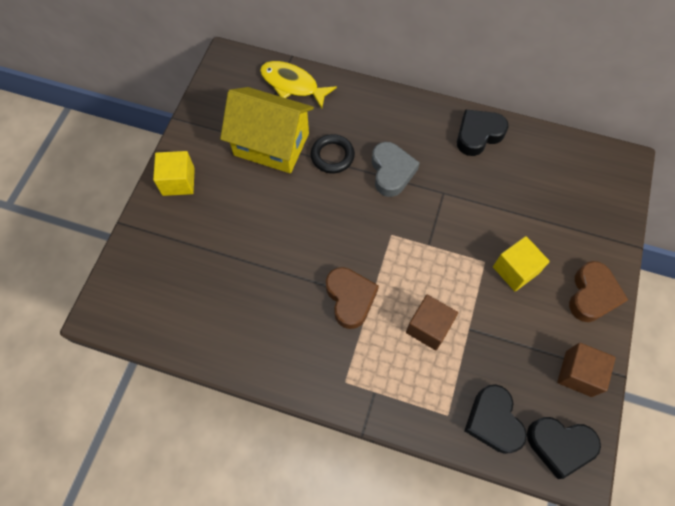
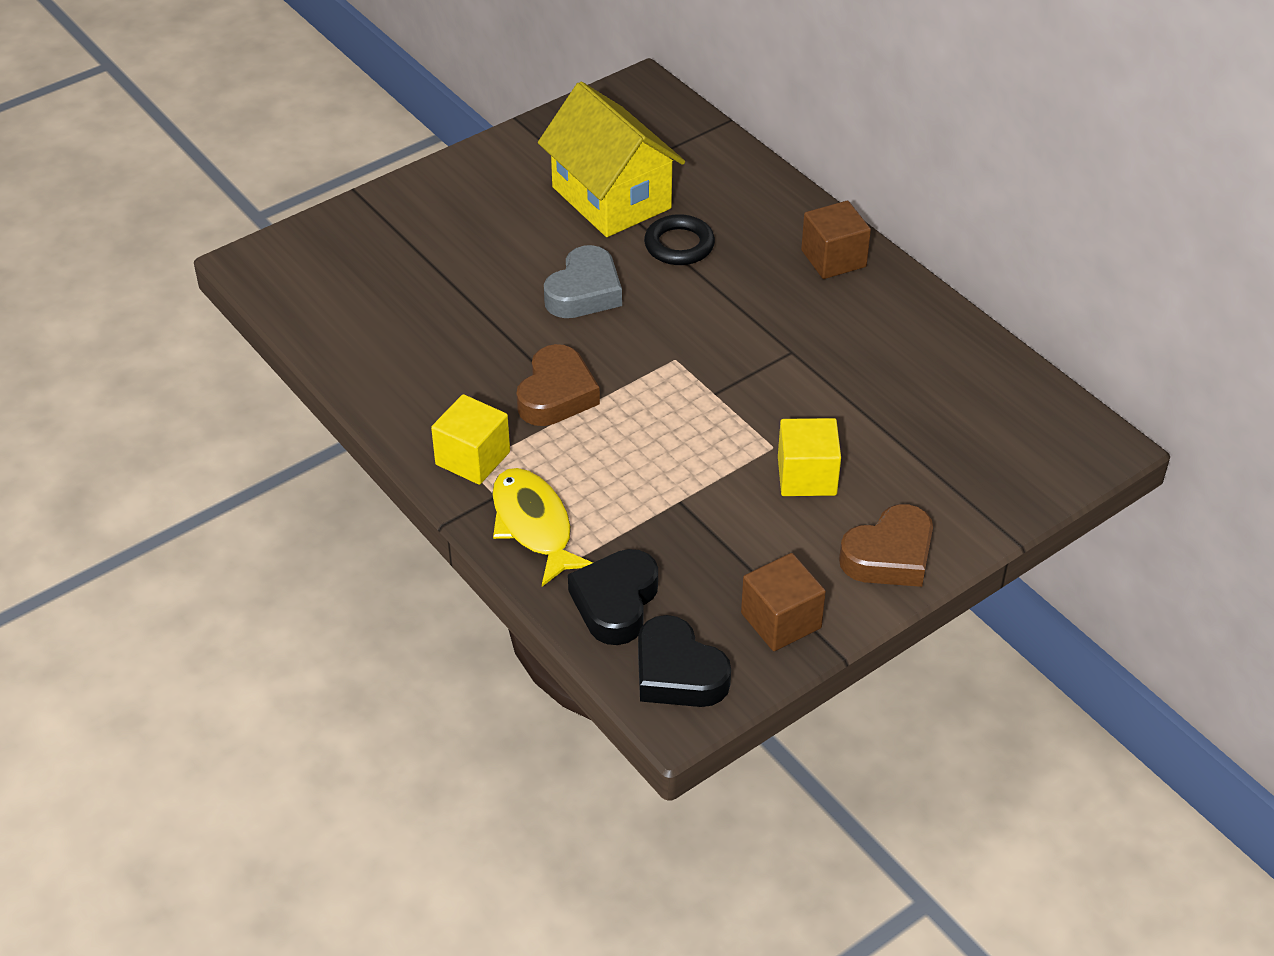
camera: 35 degrees right, 20 degrees down
yellow cube [153,151,195,196] -> yellow cube moved to [431,394,510,485]
yellow fish [260,61,337,109] -> yellow fish moved to [492,468,593,587]
grey heart [372,142,420,197] -> grey heart moved to [544,245,622,318]
brown cube [406,295,458,350] -> brown cube moved to [801,200,871,279]
black heart [457,109,509,156] -> none

